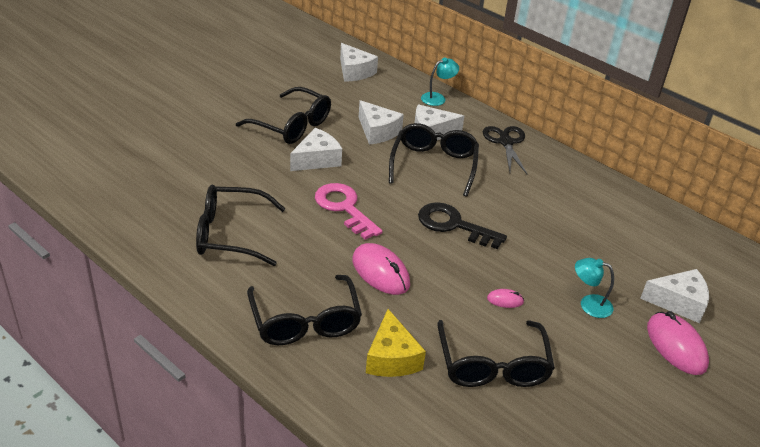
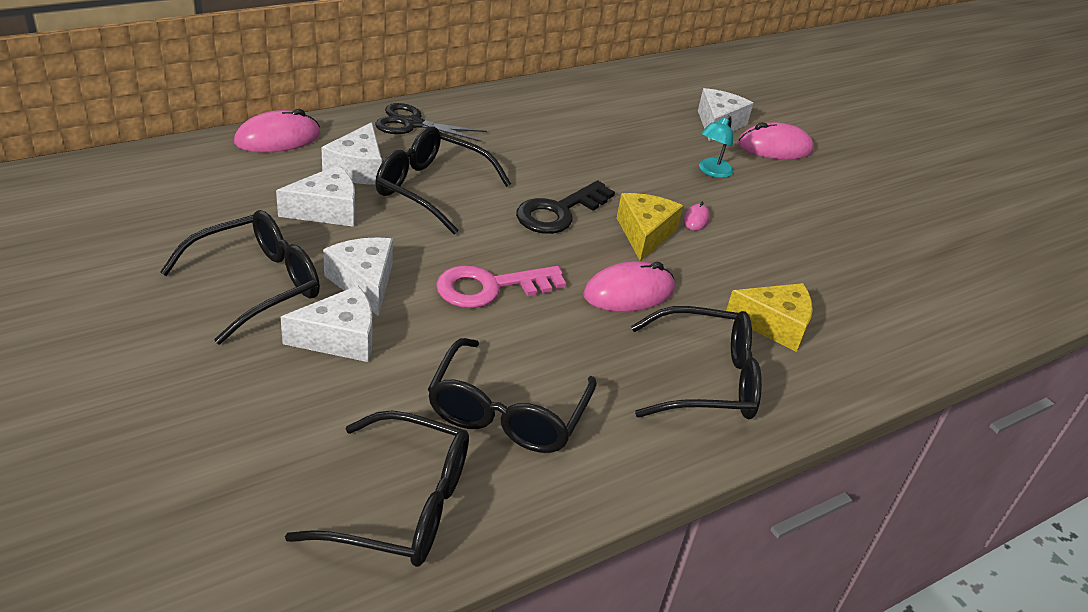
camera: 75 degrees left, 0 degrees up
white cheese [340,43,378,82] -> white cheese moved to [281,286,372,362]
turquoise lamp [421,58,459,106] -> pink mouse [234,109,320,153]
black glasses [437,320,555,387] -> black glasses moved to [285,410,469,567]
none -> yellow cheese [617,193,683,261]

